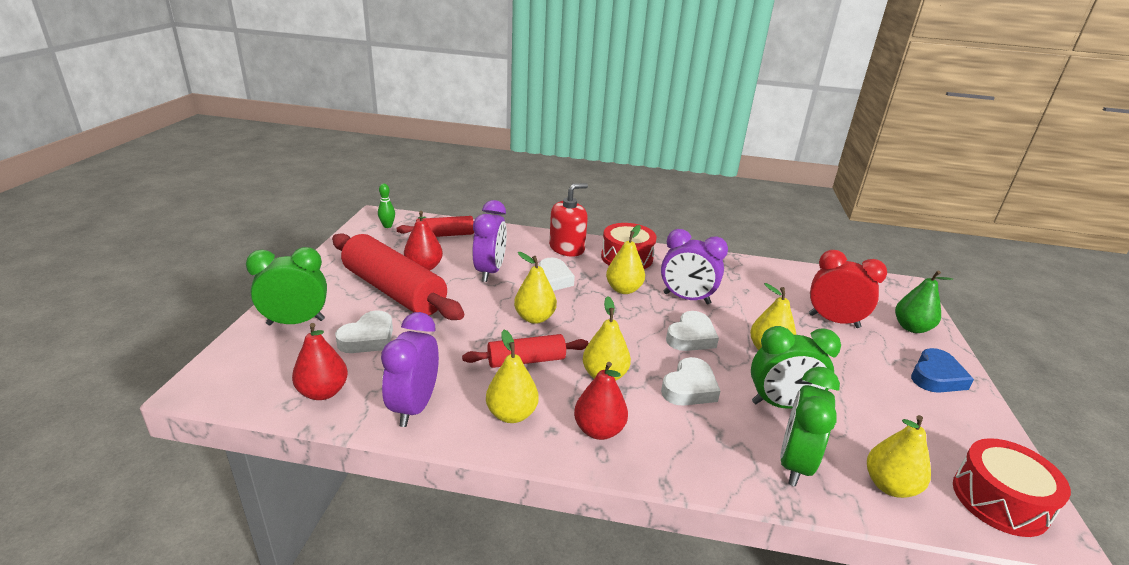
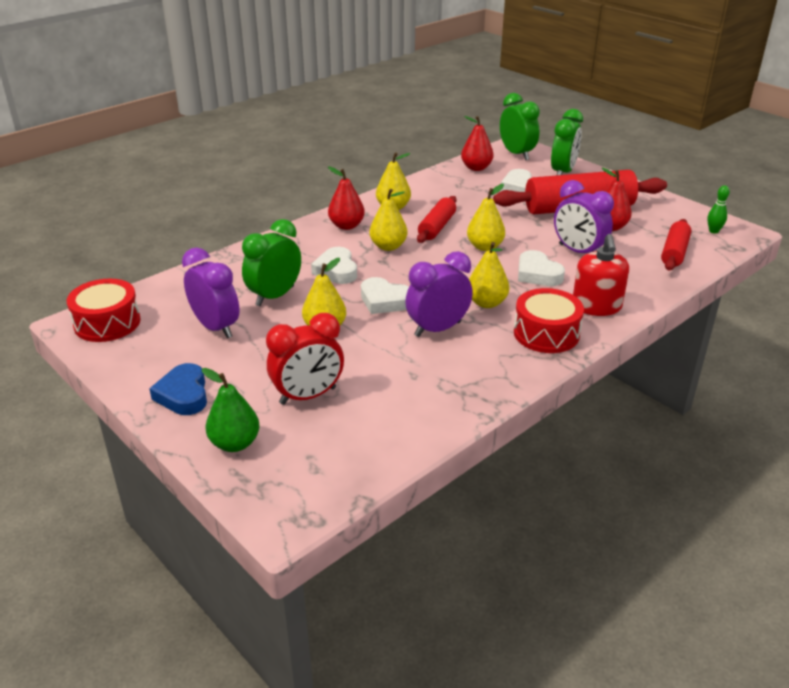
camera: 130 degrees right, 5 degrees up
purple clock [381,312,439,427] -> purple clock moved to [182,248,240,338]
white heart [666,311,719,351] -> white heart turned 45 degrees counterclockwise [361,277,409,314]
green clock [780,367,840,486] -> green clock moved to [500,93,540,160]
yellow pear [867,415,931,498] -> none

